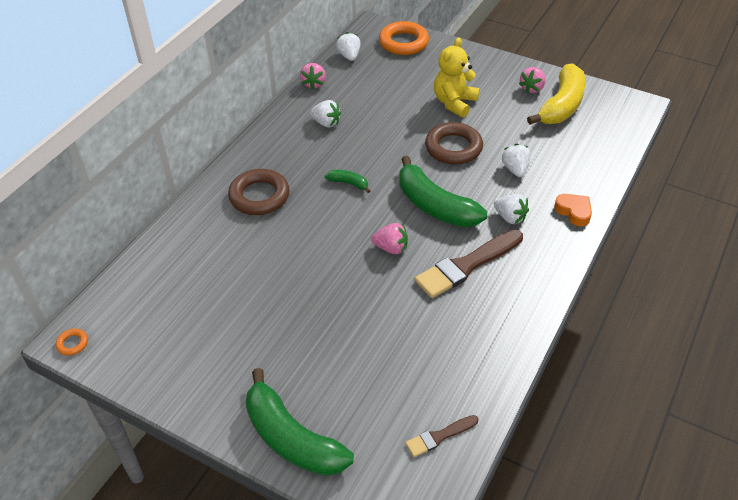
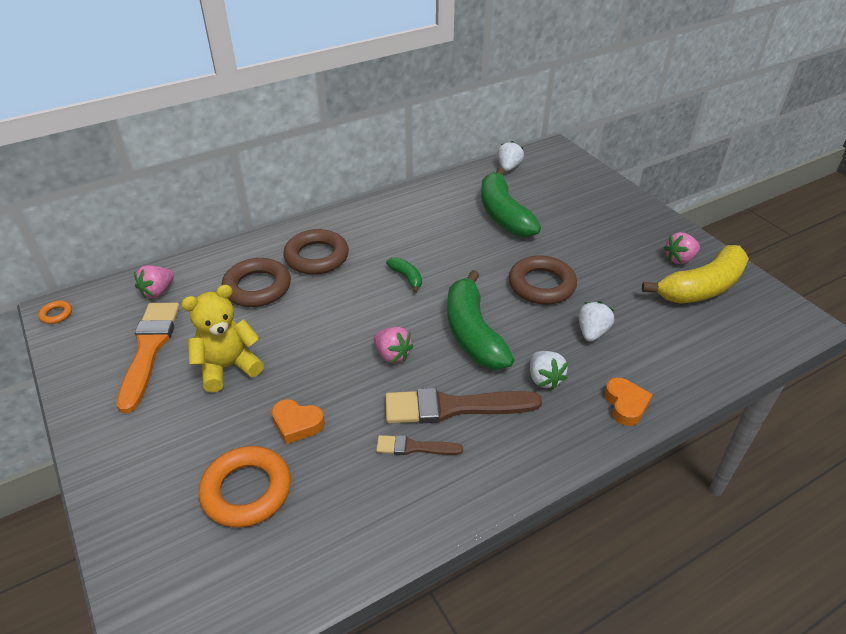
camera: 30 degrees right, 5 degrees down
green banana [246,368,354,476] -> green banana moved to [481,168,541,237]
pink strawberry [300,63,326,90] -> pink strawberry moved to [134,265,174,298]
white strawberry [310,100,341,128] -> none
orange ring [379,21,429,55] -> orange ring moved to [198,446,291,528]
brown brush [405,415,478,457] -> brown brush moved to [376,435,463,455]
yellow teddy bear [434,37,480,118] -> yellow teddy bear moved to [181,285,264,393]
none -> orange brush [116,303,180,413]
none -> brown ring [222,258,291,307]
none -> orange heart [272,399,325,444]

